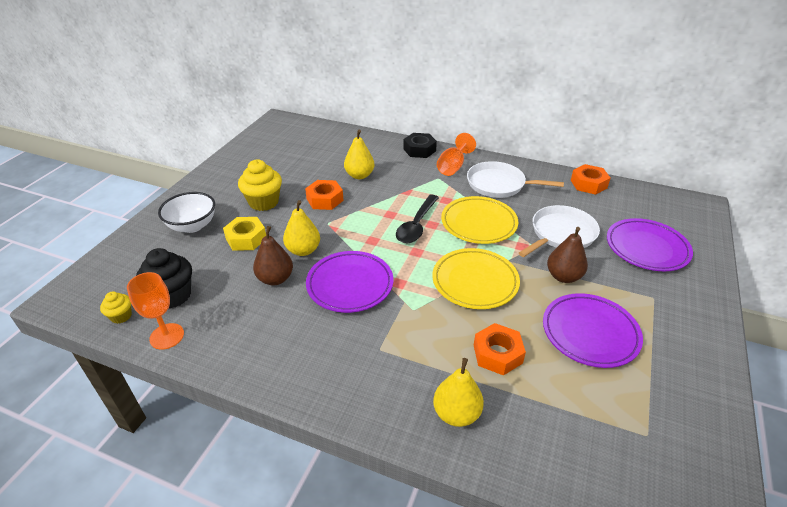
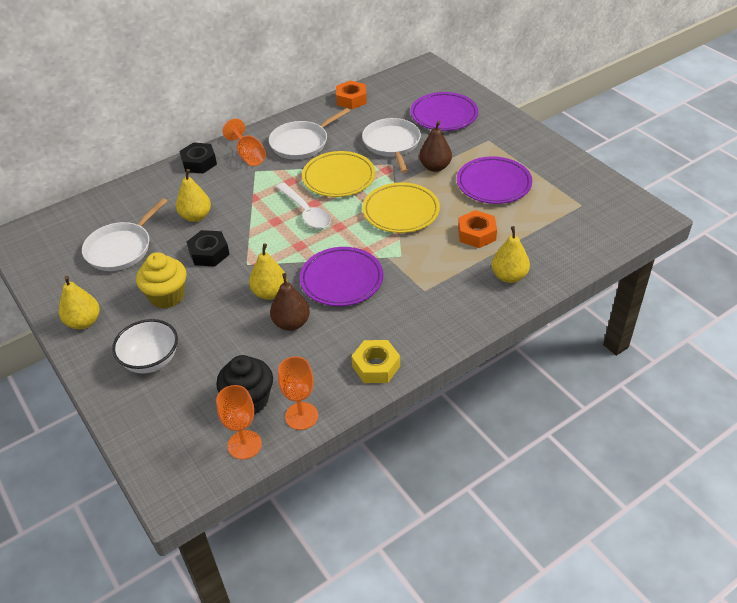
camera: 55 degrees left, 5 degrees up
yellow cupcake [100,292,132,324] -> orange goblet [216,385,262,460]
yellow nut [223,217,266,251] -> yellow nut moved to [351,340,400,383]
orange nut [305,180,344,210] -> black nut [187,230,230,266]
black spoon [396,195,439,243] -> white spoon [276,183,331,229]
none -> yellow pear [59,276,100,329]
none -> white pan [82,198,168,271]

